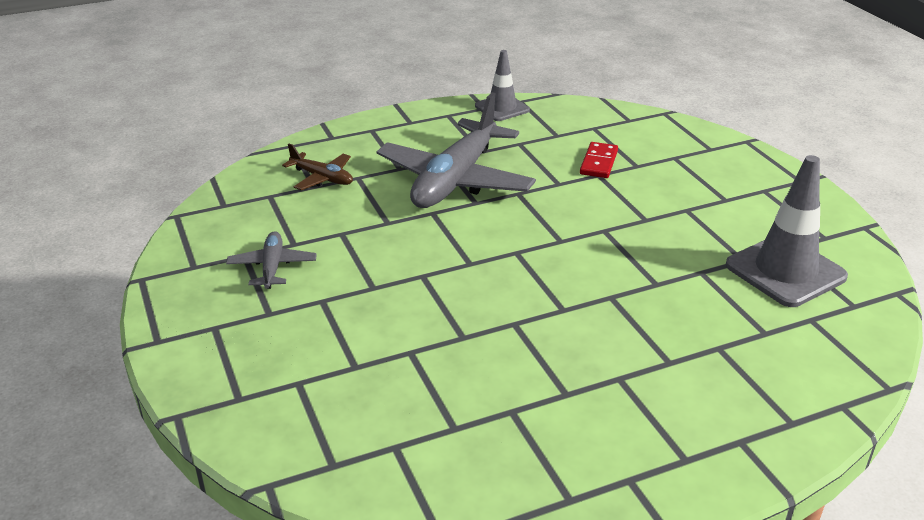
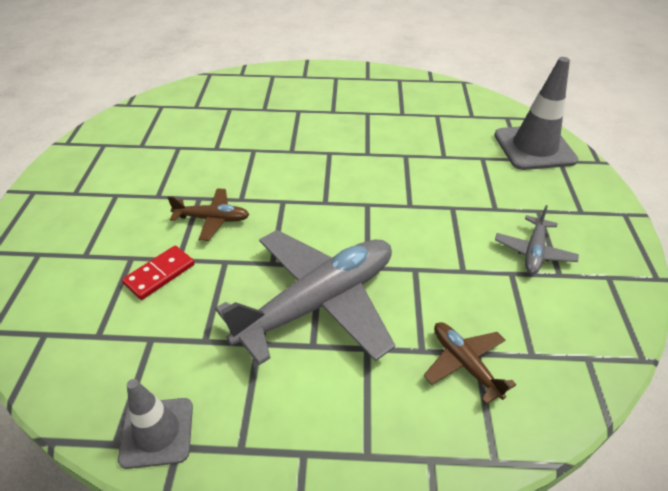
camera: 155 degrees left, 10 degrees up
grey traffic cone [726,155,848,307] -> grey traffic cone moved to [494,57,578,170]
none -> brown plane [167,188,249,241]

